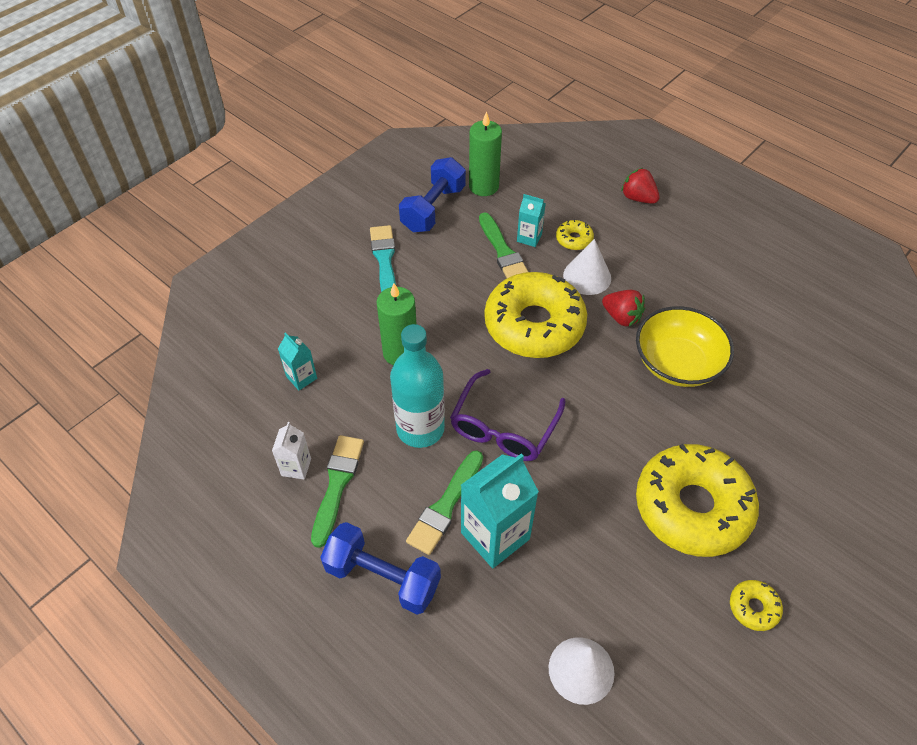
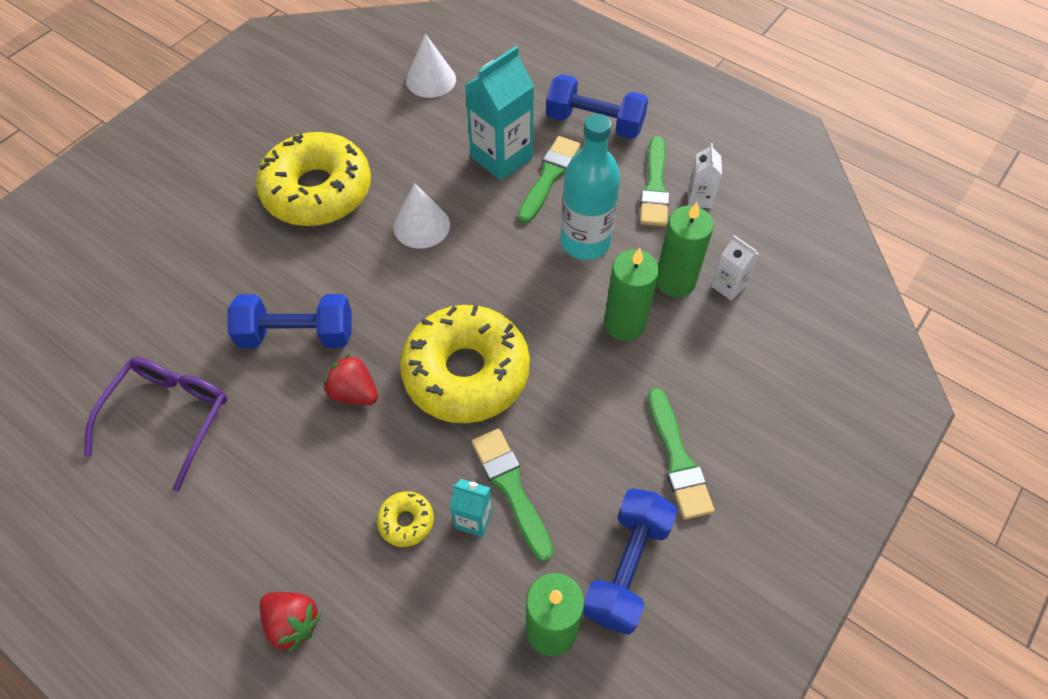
camera: 175 degrees right, 5 degrees up
turquoise carton [278,332,317,390] -> white carton [711,235,759,301]
turquoise brush [370,225,396,292] -> green brush [648,388,715,520]
purple glasses [450,369,566,461] -> purple glasses moved to [84,357,228,491]
white cone [563,239,611,295] -> white cone moved to [393,183,450,249]
yellow bowl [636,306,734,387] -> blue dumbbell [227,294,352,348]
yellow donut [730,580,783,631] -> none
none -> green candle [656,202,714,297]

